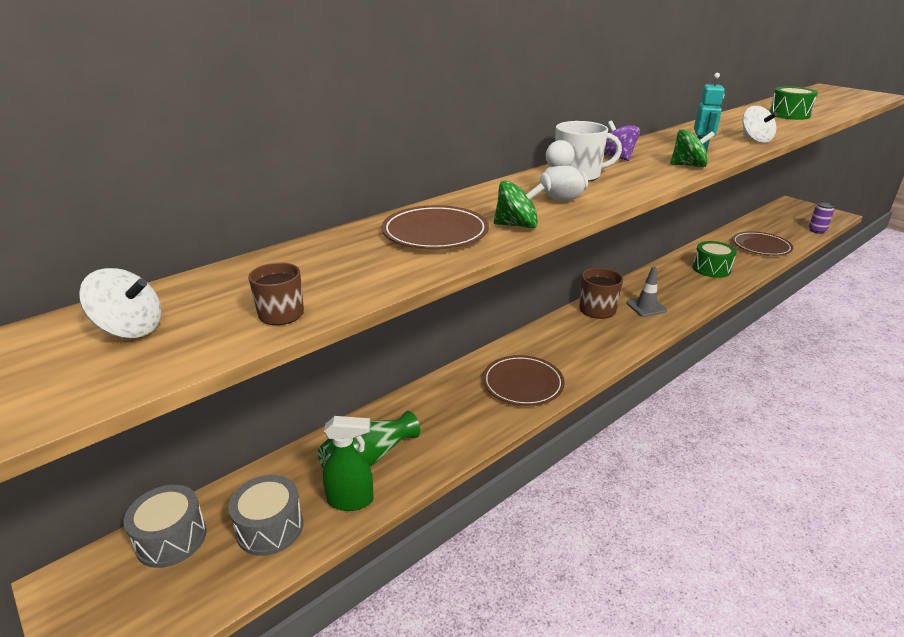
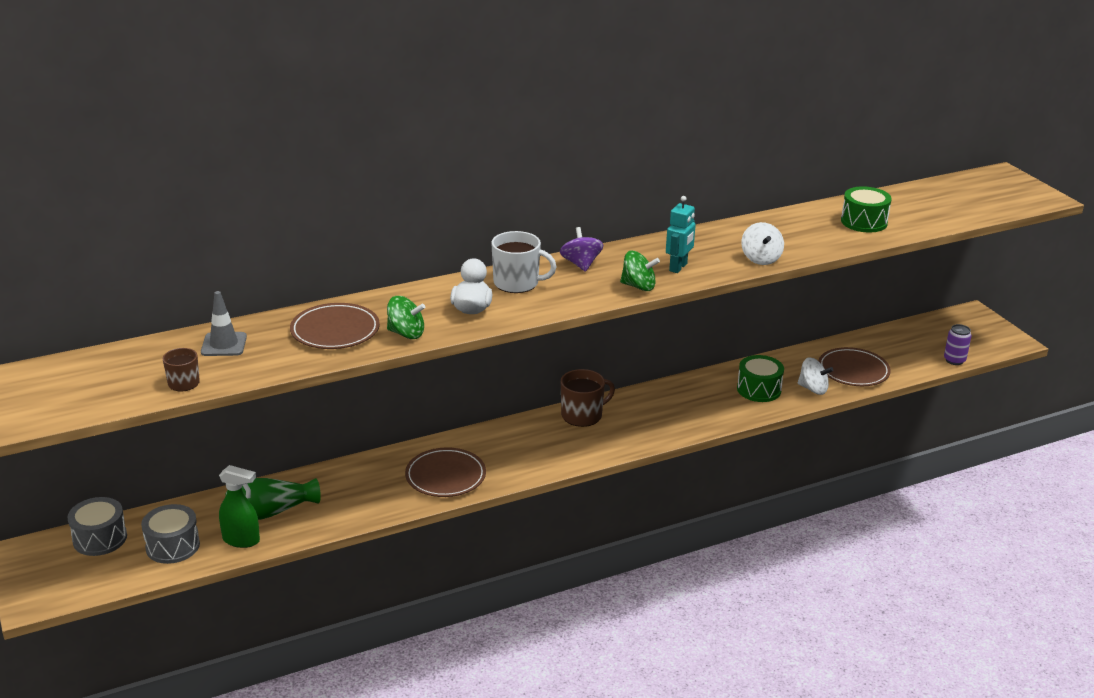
camera: 15 degrees right, 0 degrees up
white spinning top [79,268,161,338] -> white spinning top moved to [798,357,833,395]
grey traffic cone [627,267,667,317] -> grey traffic cone moved to [201,291,247,356]

